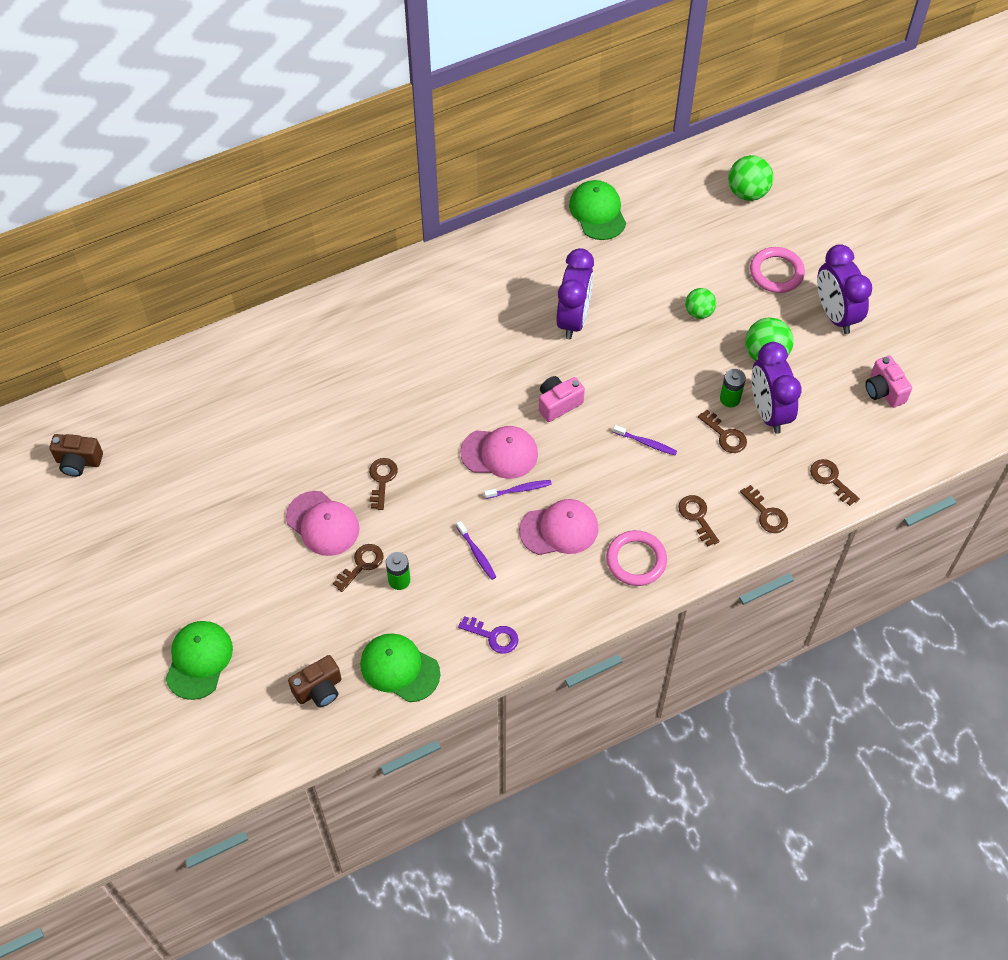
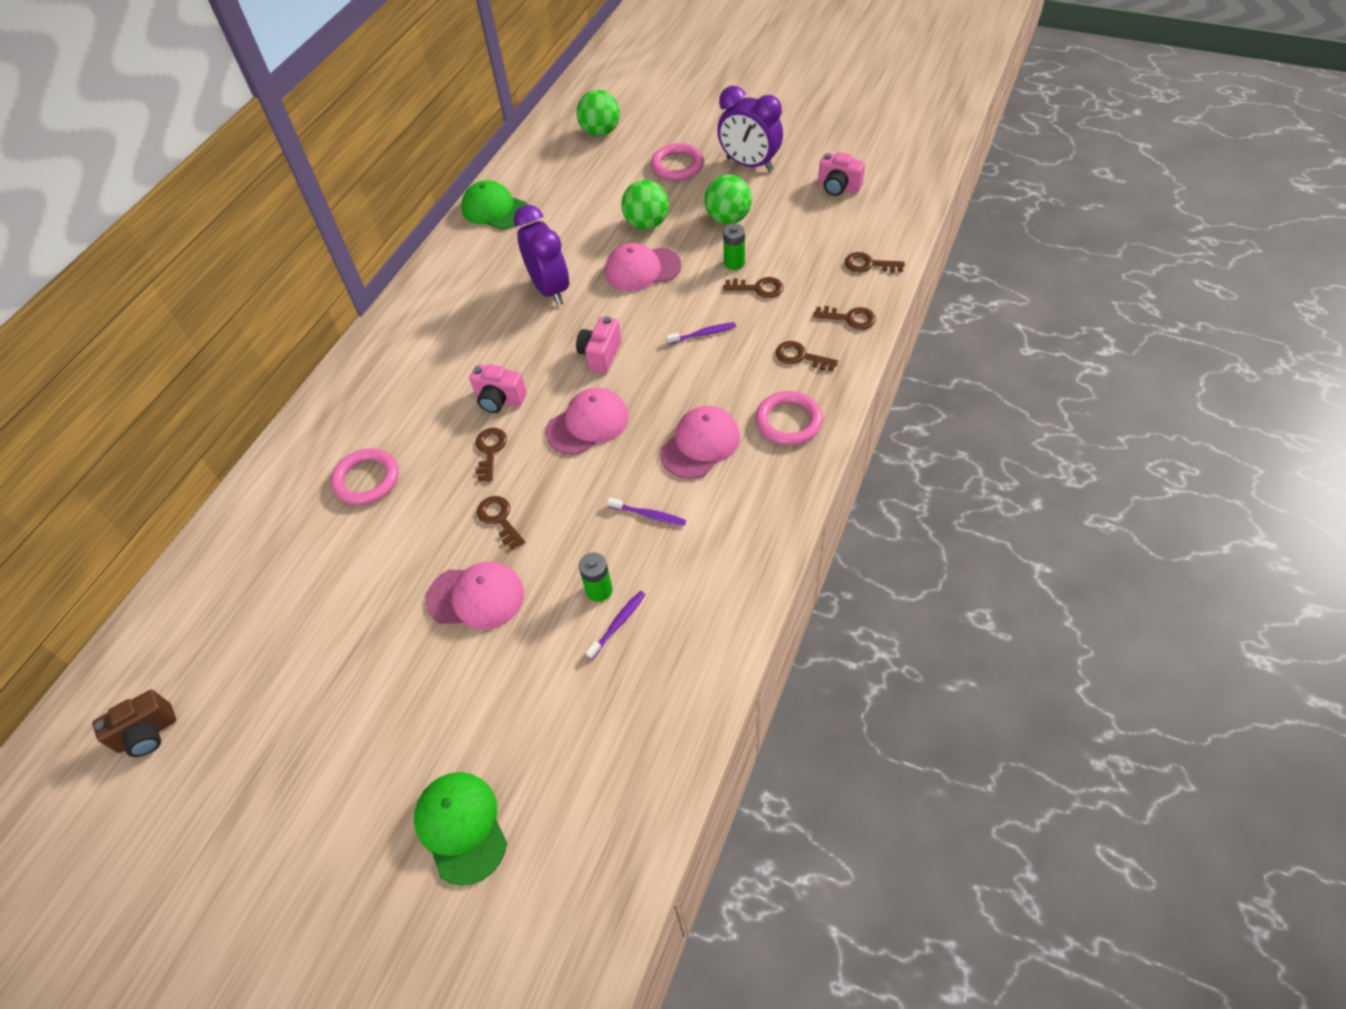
camera: 35 degrees left, 5 degrees down
brown camera [288,655,342,707] -> none
brown key [333,544,383,592] -> brown key moved to [475,428,507,482]
green cap [360,633,440,702] -> none
purple key [458,616,518,653] -> none
purple toothbrush [484,480,552,499] -> purple toothbrush moved to [585,591,646,660]
green ball [685,288,716,319] -> green ball [621,180,669,230], size x1.52
purple clock [751,342,801,434] -> none
none -> pink ring [331,448,399,505]
none -> pink camera [470,364,527,413]
none -> pink cap [605,243,681,291]

